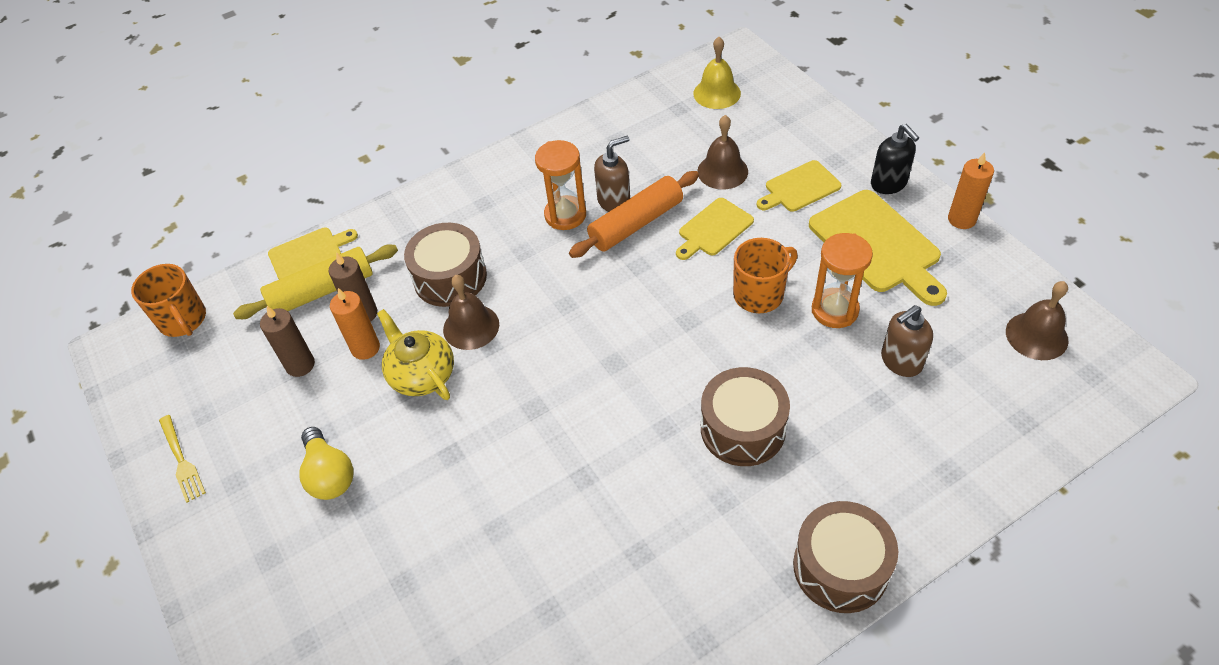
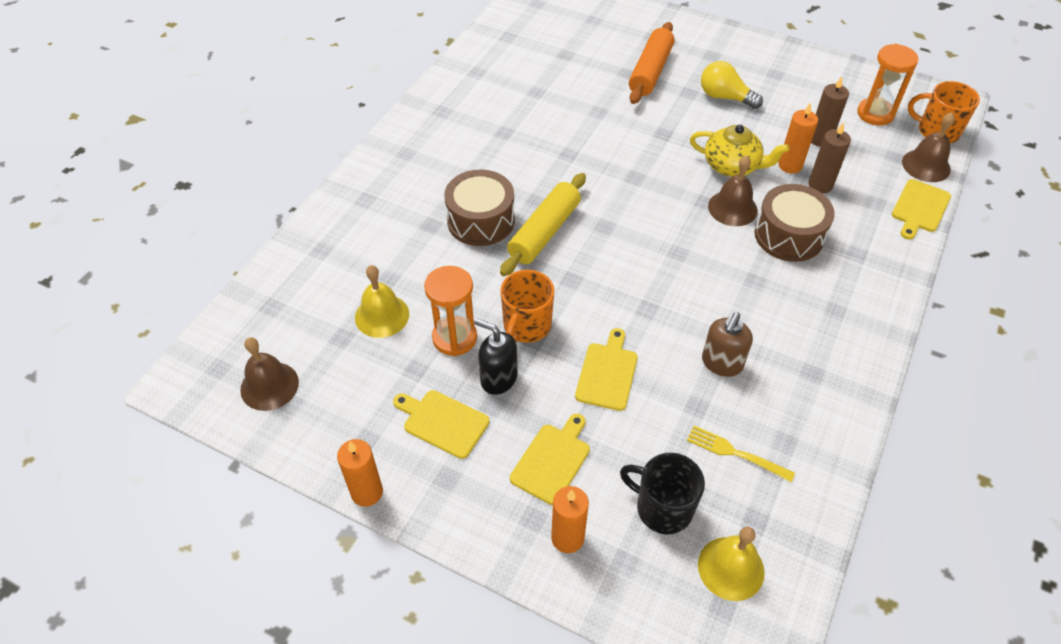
camera: 145 degrees right, 0 degrees up
yellow fork [159,415,206,503] -> yellow fork moved to [687,426,795,482]
yellow rolling pin [233,244,398,319] -> yellow rolling pin moved to [500,173,586,276]
orange hourglass [535,140,586,230] -> orange hourglass moved to [857,44,918,126]
orange rolling pin [569,171,699,258] -> orange rolling pin moved to [629,22,674,104]
brown bell [697,115,748,189] -> brown bell moved to [902,113,955,182]
brown drum [793,501,898,613] -> none
yellow cutting board [809,190,947,306] -> yellow cutting board [393,390,490,459], size x0.59
black soap dispenser [871,124,919,194] -> black soap dispenser moved to [474,318,518,395]
brown soap dispenser [881,305,933,377] -> yellow bell [355,265,409,338]
none -> orange candle [551,486,589,553]
none -> black mug [620,453,705,534]

